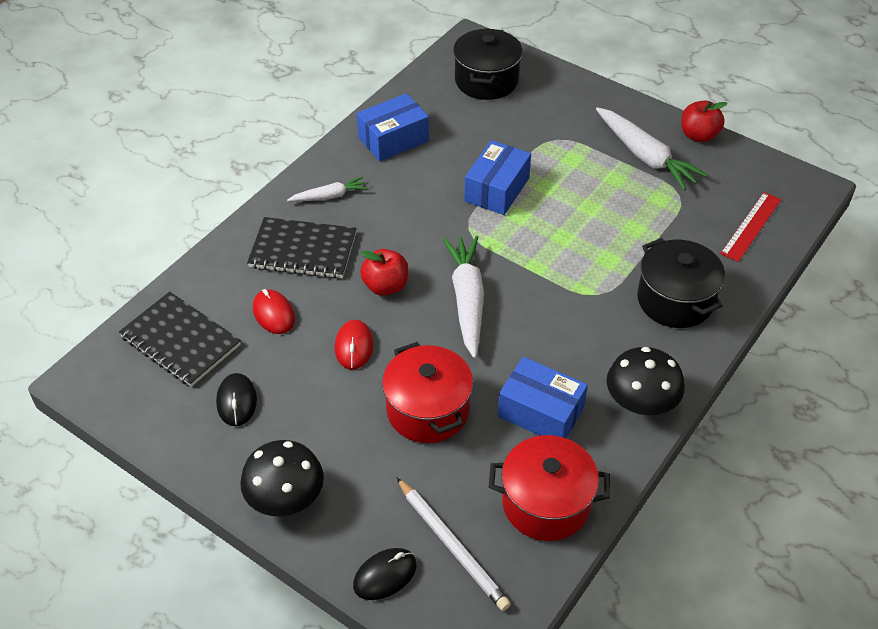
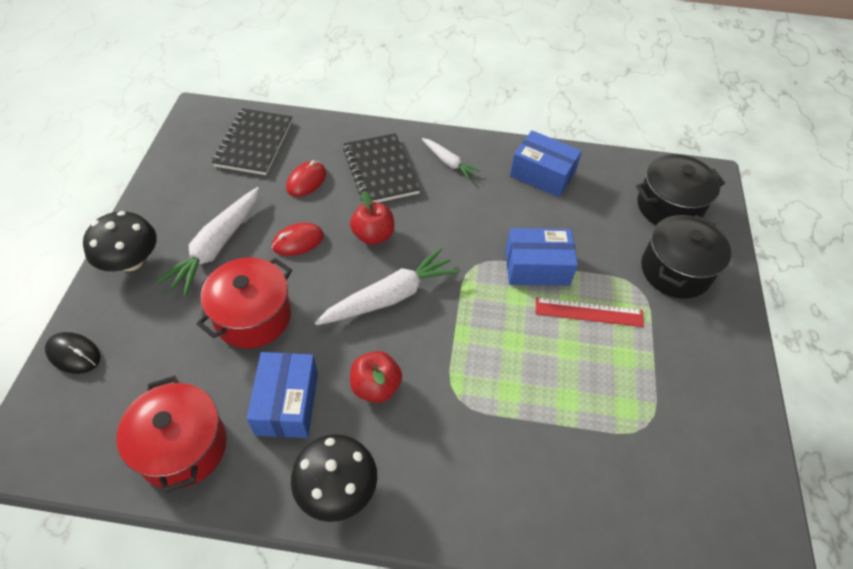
camera: 60 degrees right, 5 degrees up
black mouse [216,373,257,426] -> none
white pencil [397,478,511,611] -> none
white carrot [596,107,708,190] -> white carrot moved to [156,187,259,297]
black pot [637,238,725,328] -> black pot moved to [641,215,731,299]
red apple [681,101,728,143] -> red apple moved to [350,351,402,403]
red ruler [720,192,781,262] -> red ruler moved to [536,297,644,327]

